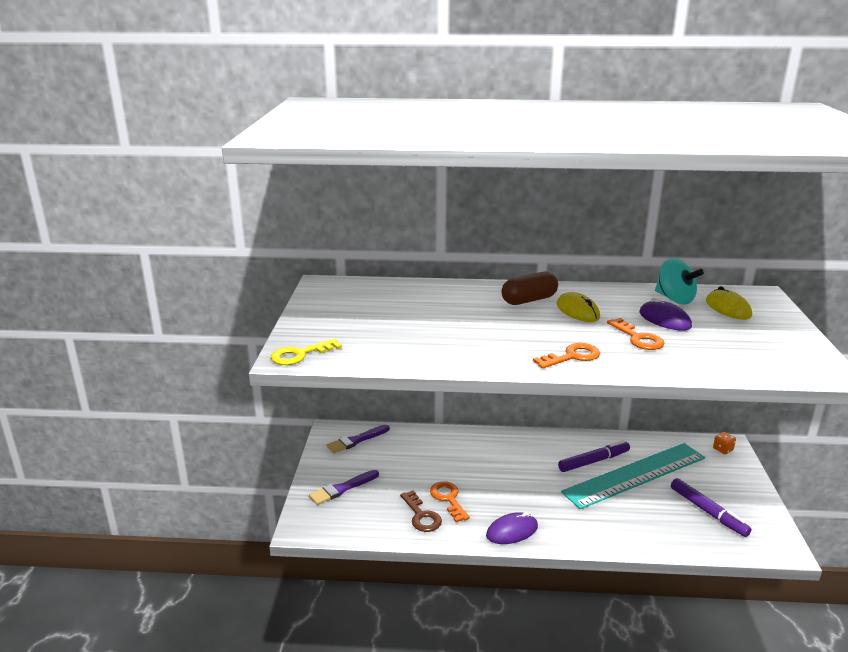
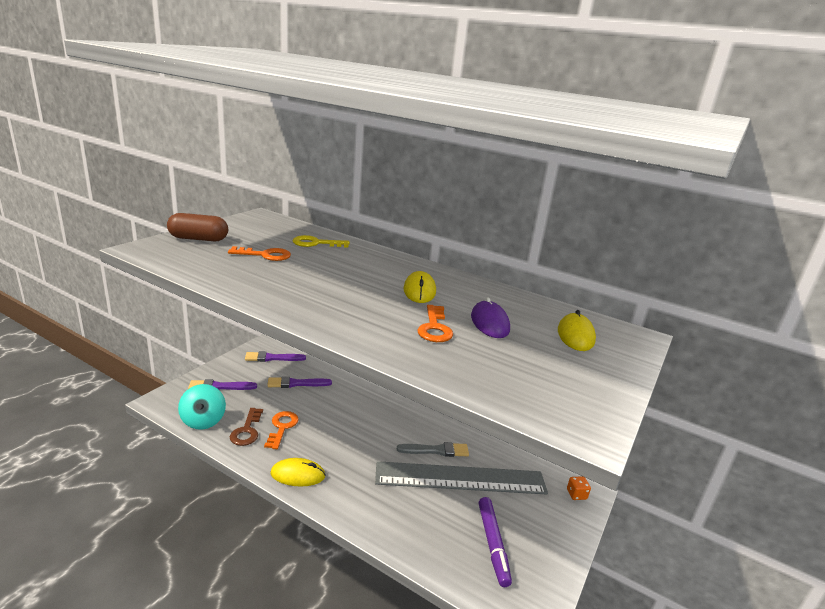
camera: 25 degrees right, 0 degrees up
yellow key [271,338,342,365] -> yellow key moved to [292,235,350,247]
purple mouse [486,512,538,544] -> yellow mouse [271,458,325,487]
brown capsule [501,272,558,305] -> brown capsule moved to [167,213,228,241]
orange key [533,343,600,369] -> orange key moved to [228,246,291,261]
purple marker [558,440,630,472] -> grey brush [397,442,469,457]
turquoise ruler [561,443,705,509] -> grey ruler [375,461,548,495]
turquoise spinning top [655,258,704,304] -> turquoise spinning top moved to [178,384,226,430]
none -> purple brush [267,376,332,388]

